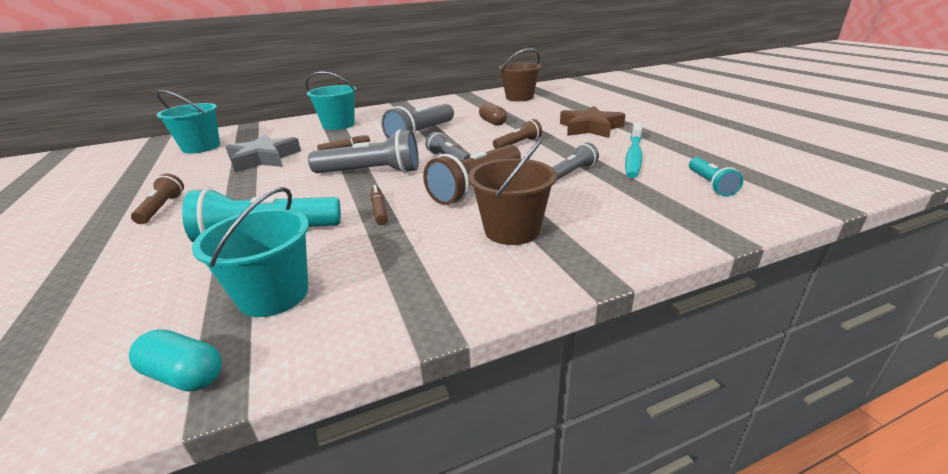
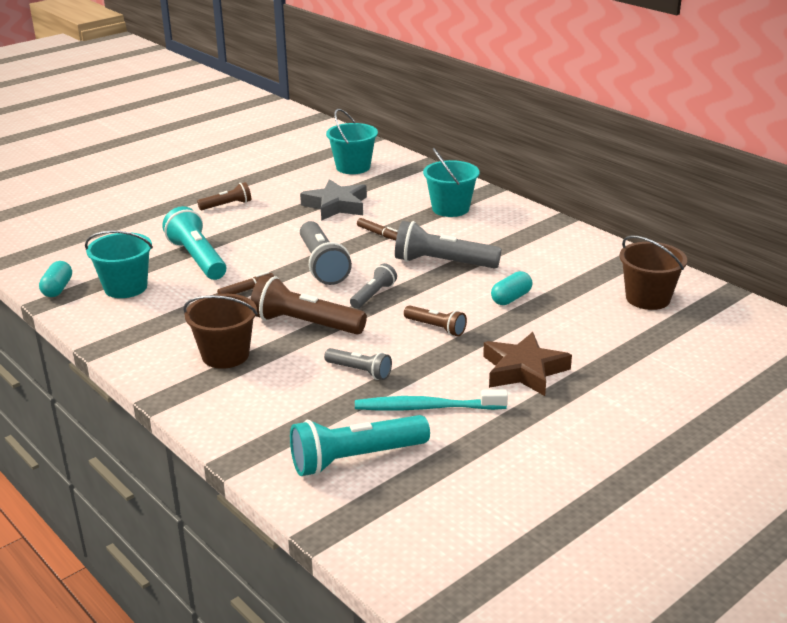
camera: 70 degrees right, 0 degrees up
brown capsule [479,102,507,125] -> turquoise capsule [491,271,533,305]
turquoise flashlight [689,157,743,196] -> turquoise flashlight [290,415,430,476], size x1.77

